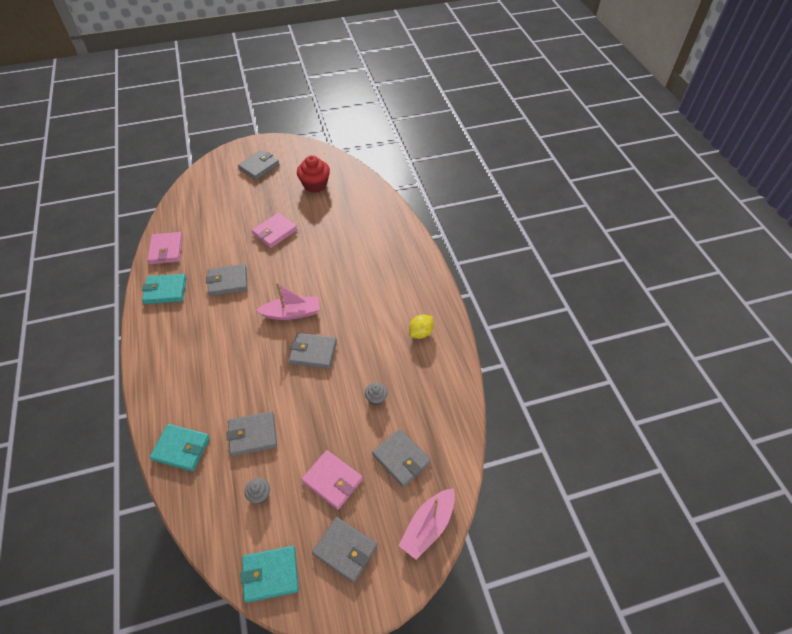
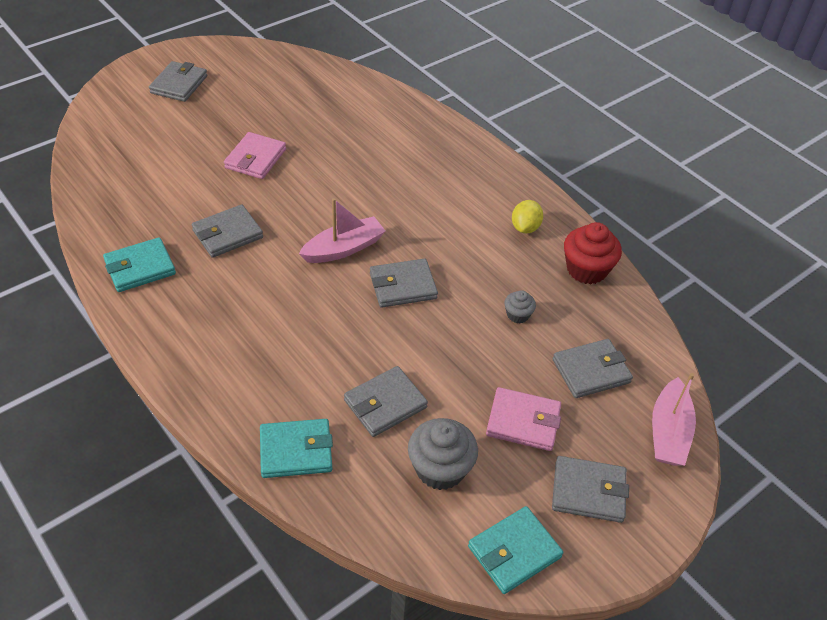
camera: 25 degrees left, 5 degrees down
pink wallet [147,232,183,264] -> none
grey cupcake [244,478,270,504] -> grey cupcake [408,418,478,490], size x1.90
red cupcake [297,155,330,193] -> red cupcake moved to [564,222,622,284]
grey wallet [372,429,431,487] -> grey wallet turned 45 degrees counterclockwise [553,339,633,398]

